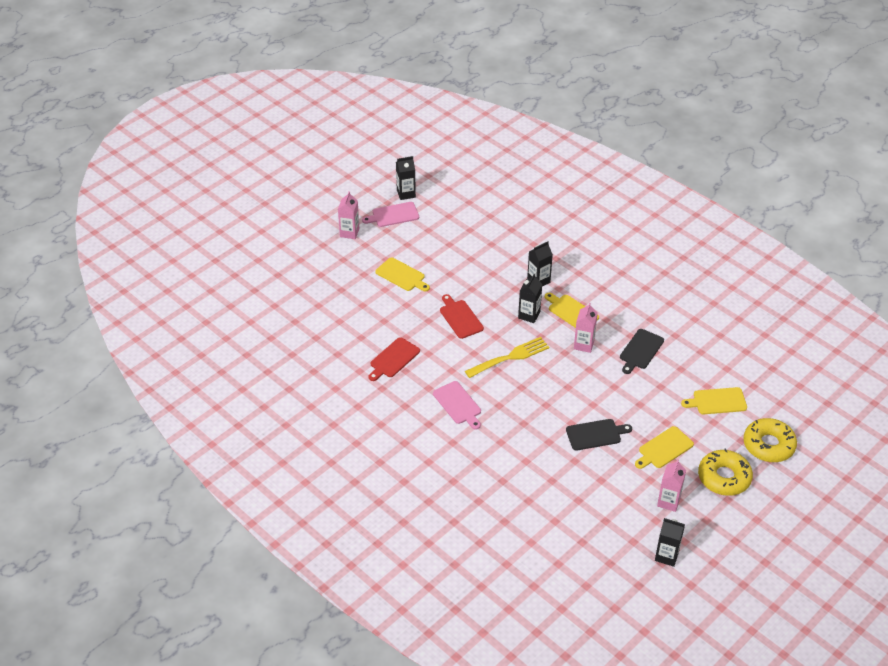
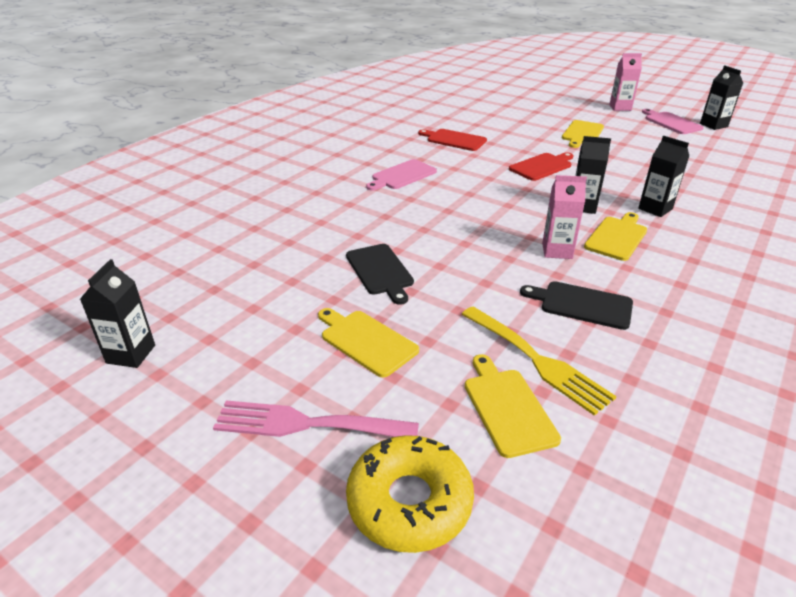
camera: 80 degrees right, 10 degrees down
yellow fork [465,337,549,378] -> yellow fork moved to [462,306,617,416]
pink carton [657,459,686,512] -> none
yellow donut [698,449,753,496] -> pink fork [213,400,419,437]

